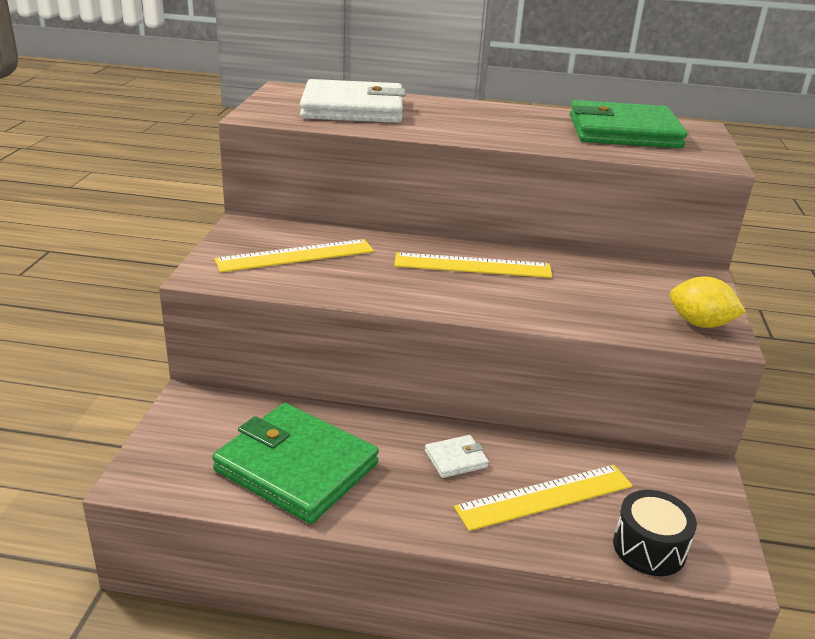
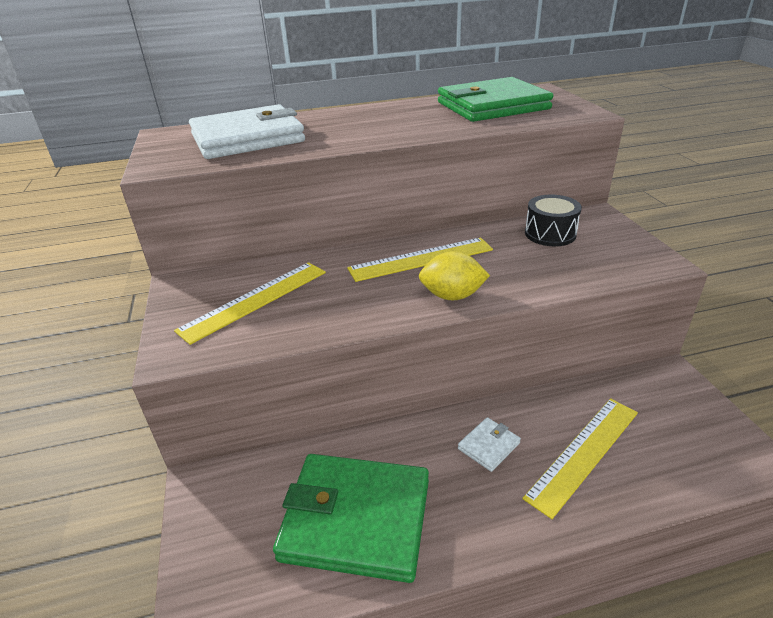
camera: 20 degrees left, 5 degrees up
black drum [613,490,697,576] -> black drum moved to [525,195,582,246]
yellow lemon [670,276,746,328] -> yellow lemon moved to [419,251,490,300]

